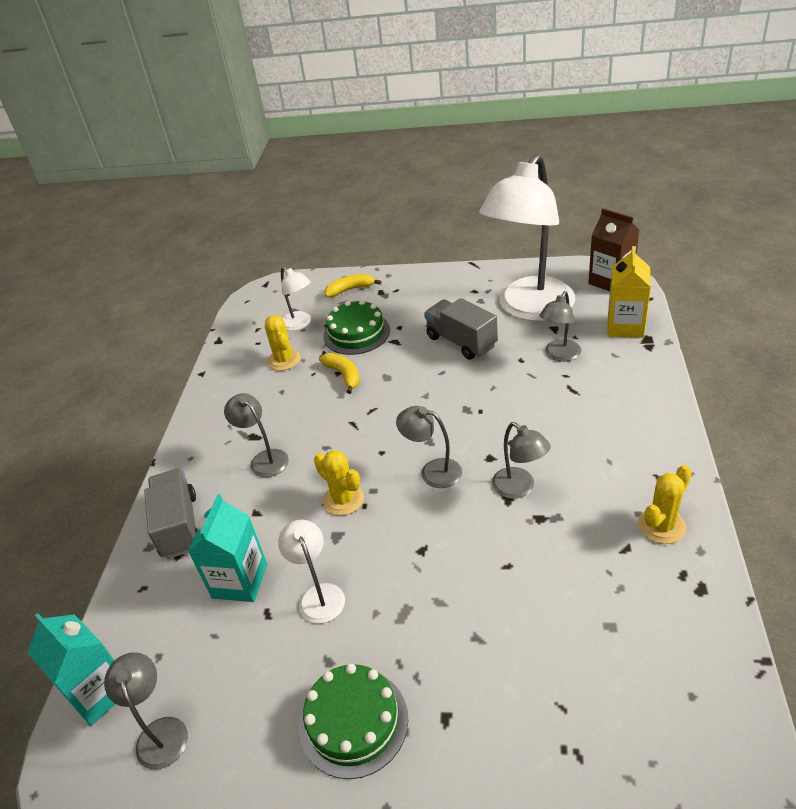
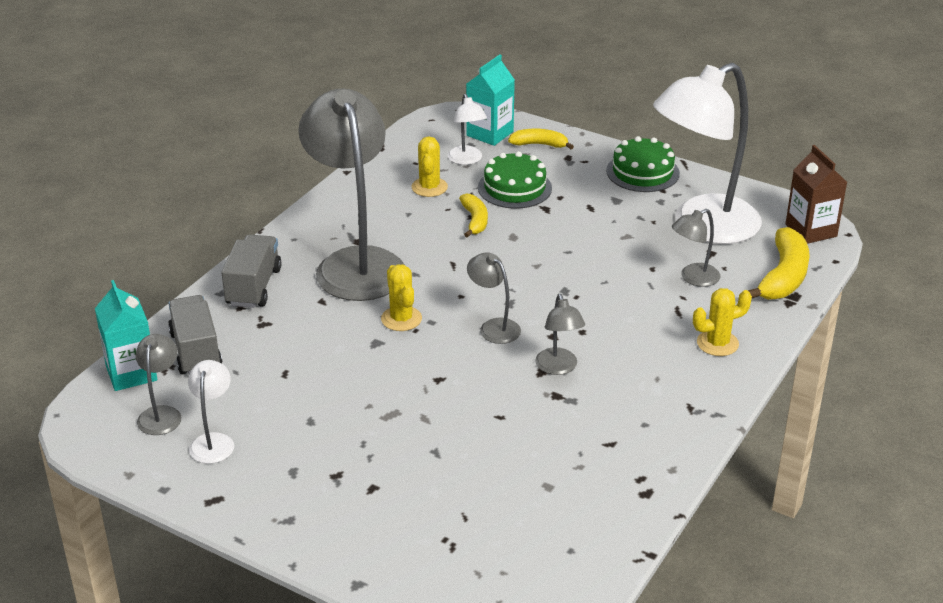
camera: 20 degrees right, 5 degrees down
turquoise carton [188,494,267,602] -> turquoise carton moved to [466,55,515,146]
grey lamp [224,393,289,477] -> grey lamp [298,88,405,301], size x2.32
white lamp [278,520,345,623] -> white lamp moved to [188,360,234,464]
green cake [299,663,408,779] -> green cake moved to [606,136,680,192]
grey truck [424,298,498,360] -> grey truck moved to [168,295,222,374]
yellow carton [607,246,651,338] -> yellow banana [748,227,810,300]
yellow cactus [638,465,692,544] -> yellow cactus moved to [693,288,752,356]

